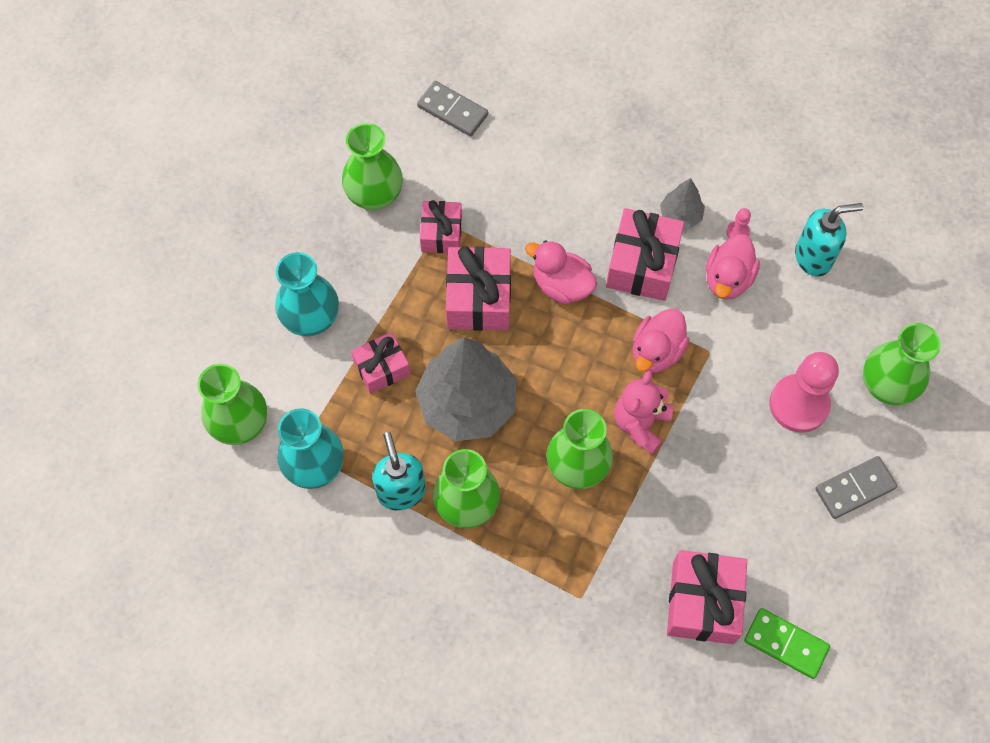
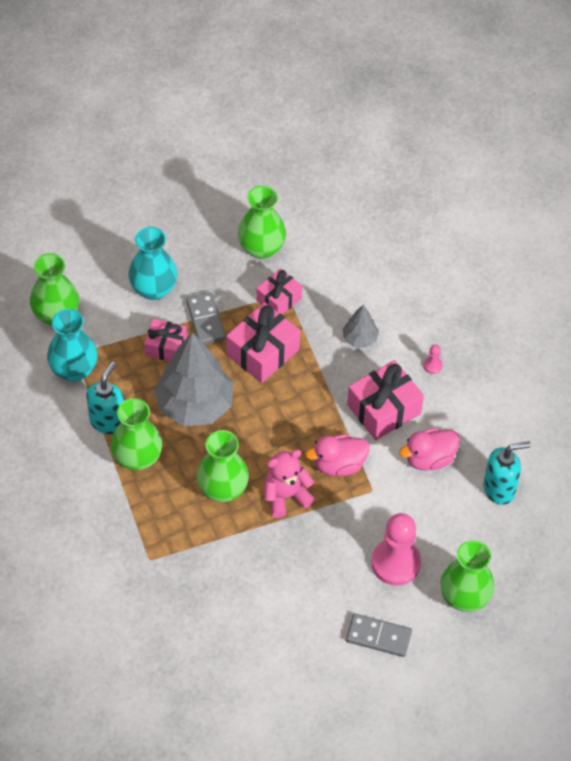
camera: 40 degrees right, 10 degrees down
grey domino [417,81,488,136] -> grey domino moved to [186,292,226,344]
pink duck [525,240,597,304] -> none
grey tree [660,178,705,229] -> grey tree moved to [343,305,379,348]
pink gift [667,550,747,644] -> none
pink pawn [726,208,751,239] -> pink pawn moved to [423,345,442,374]
green domino [744,608,830,679] -> none
turquoise soap dispenser [795,203,863,277] -> turquoise soap dispenser turned 45 degrees counterclockwise [483,441,531,505]

